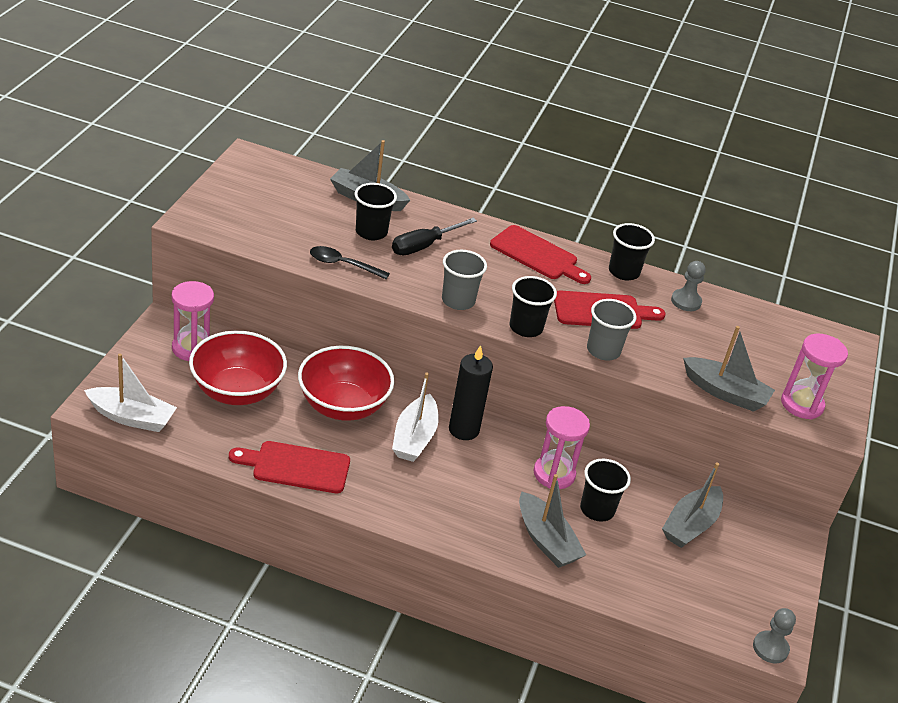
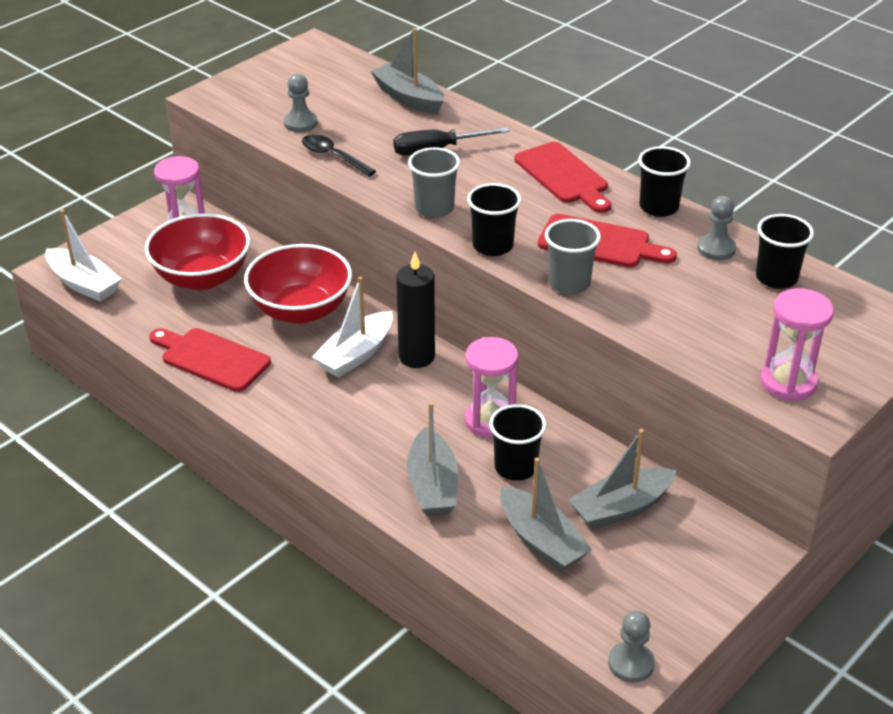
camera: 30 degrees right, 0 degrees up
black cup [354,183,397,240] -> black cup moved to [756,214,814,289]
grey boat [683,326,775,412] -> grey boat moved to [500,457,592,571]
none -> grey pawn [284,74,318,132]

